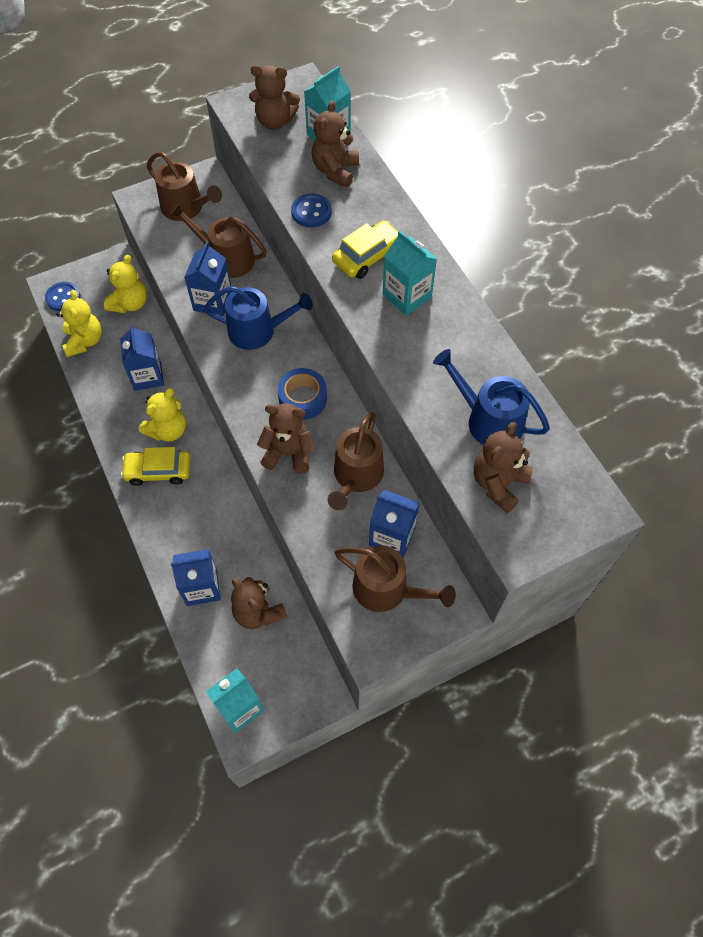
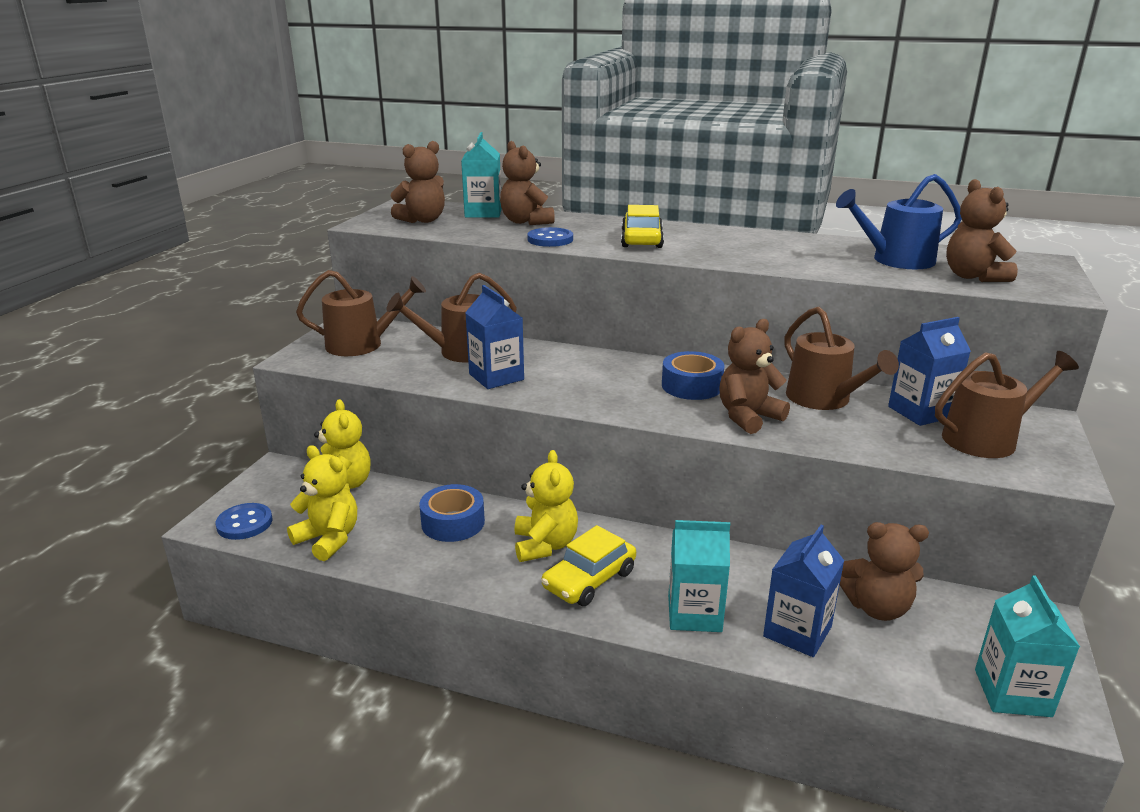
camera: 45 degrees left, 35 degrees down
blue carton [120,325,164,391] -> blue tape [419,484,485,542]
blue watering can [204,286,313,350] -> none
turquoise carton [382,230,437,316] -> turquoise carton moved to [668,520,730,632]

